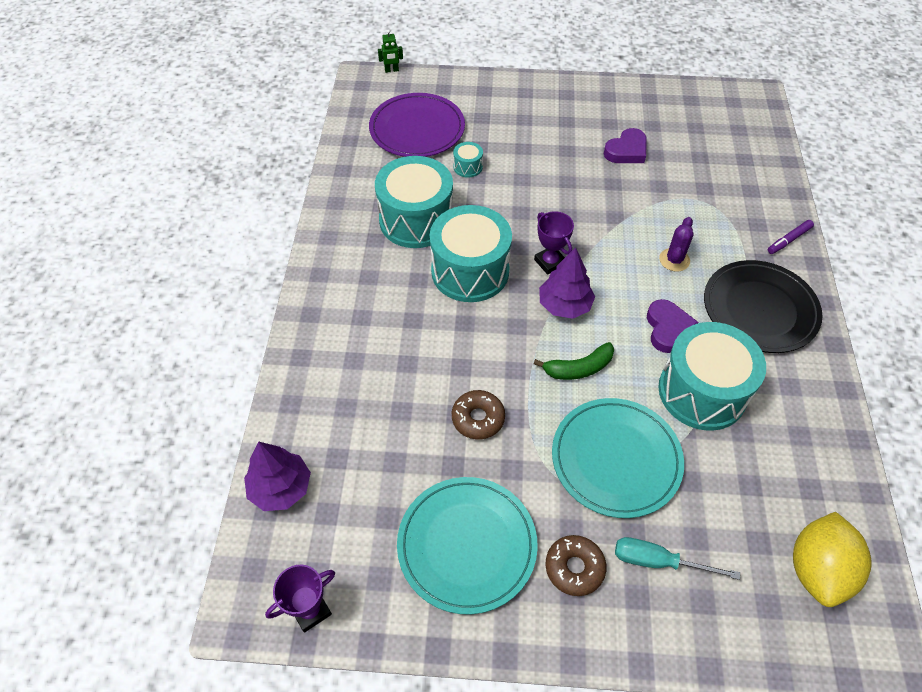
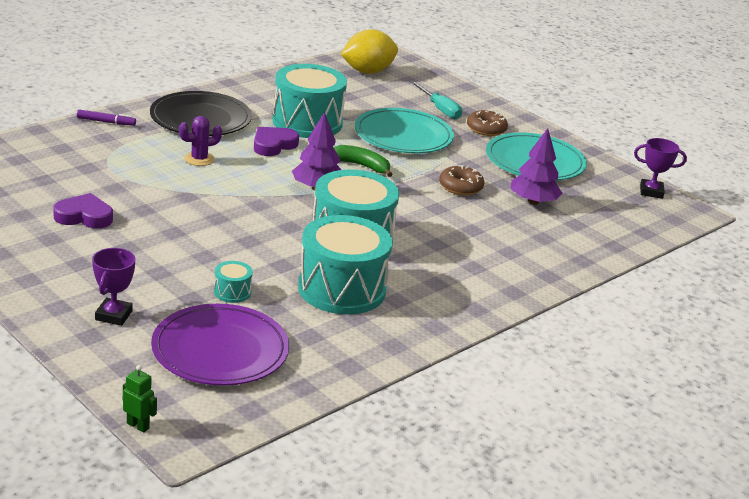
camera: 140 degrees left, 25 degrees down
purple tree [244,442,311,511] -> purple tree moved to [510,128,562,205]
purple trophy [534,211,574,275] -> purple trophy moved to [92,248,136,326]

